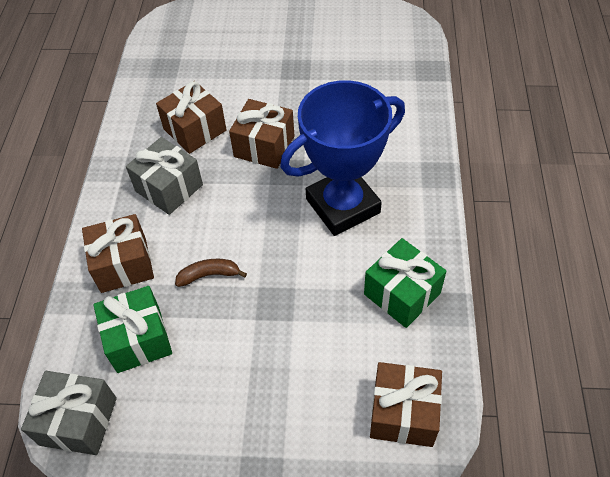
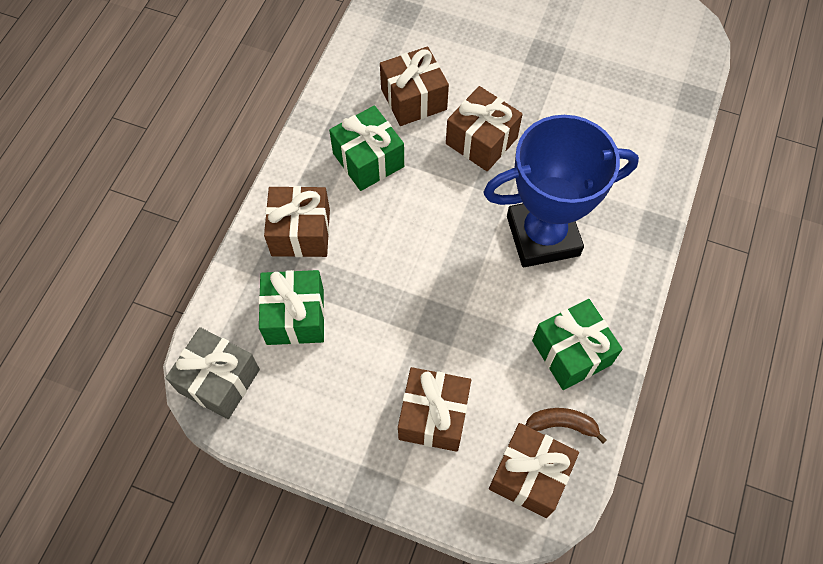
camera: 15 degrees right, 10 degrees up
grey gift [126,137,203,215] -> green gift [329,105,404,191]
brown banana [175,259,247,287] -> brown banana moved to [525,408,607,443]
none -> brown gift [398,367,471,452]

